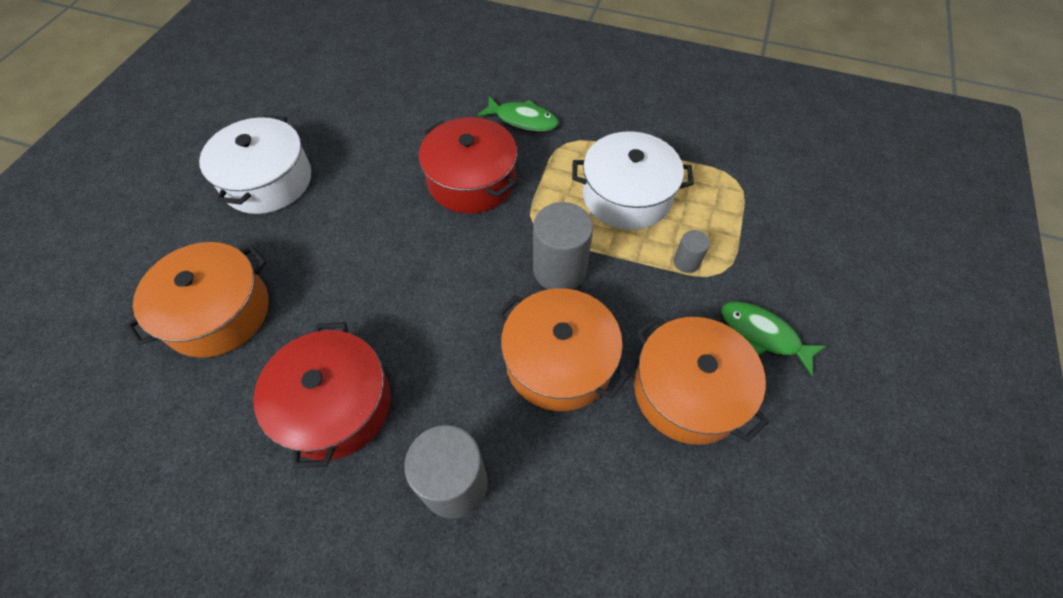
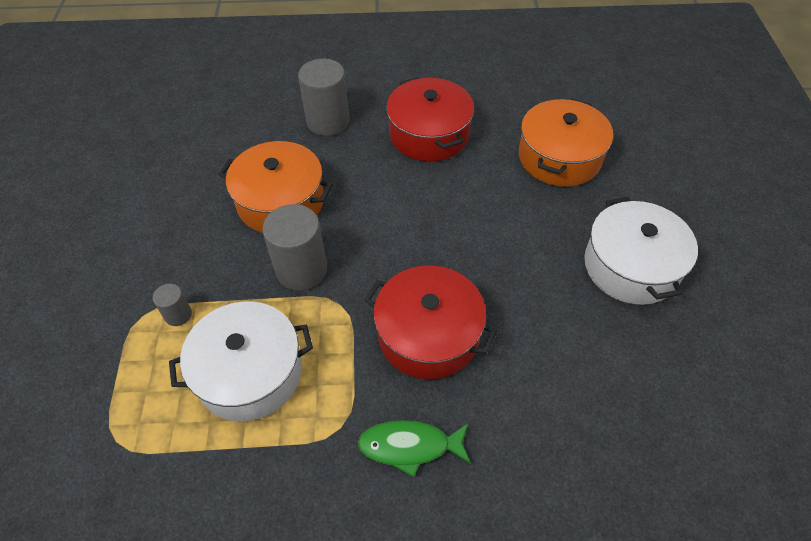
camera: 160 degrees right, 5 degrees down
orange pot [634,316,769,445] -> none
green fish [721,302,826,376] -> none

